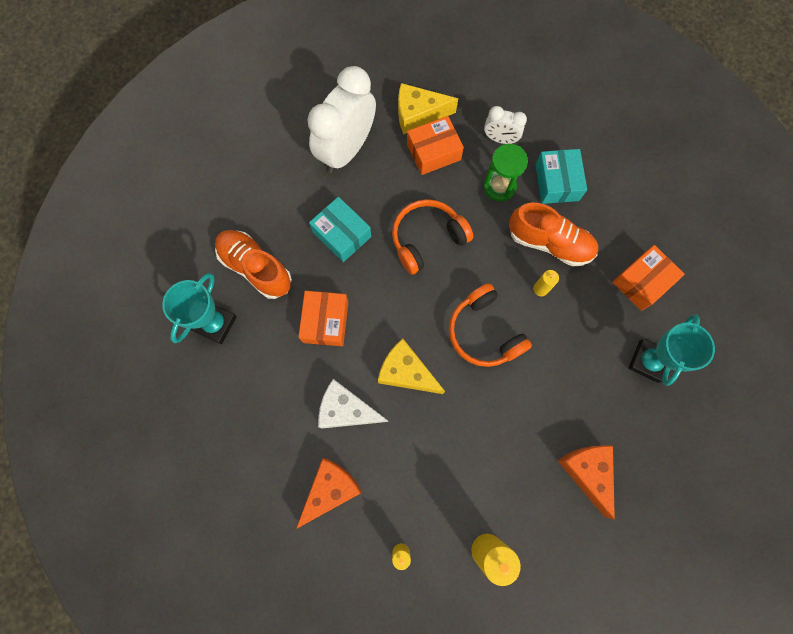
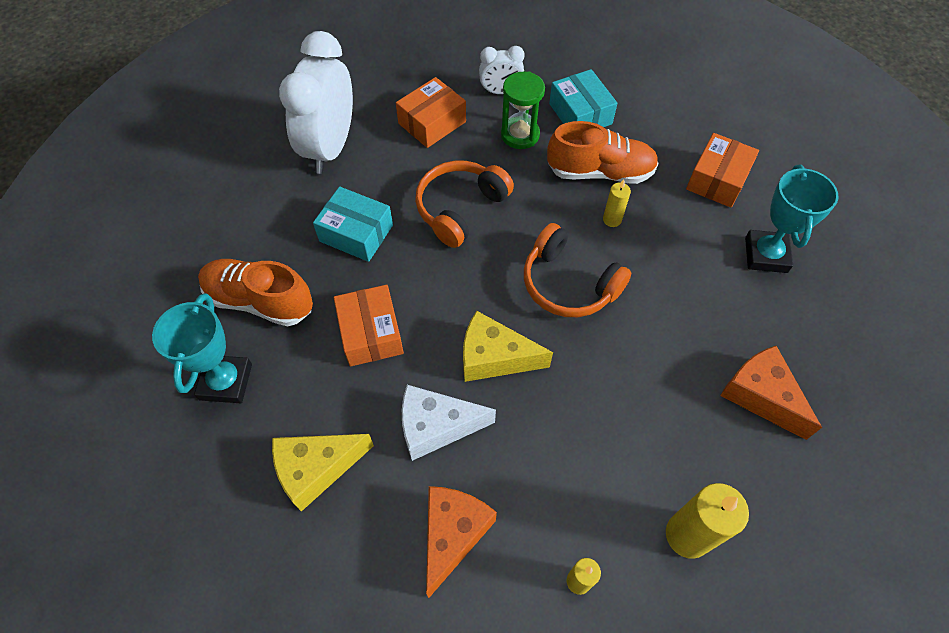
camera: 20 degrees left, 15 degrees down
yellow cheese [398,83,458,134] -> yellow cheese moved to [272,434,374,512]

